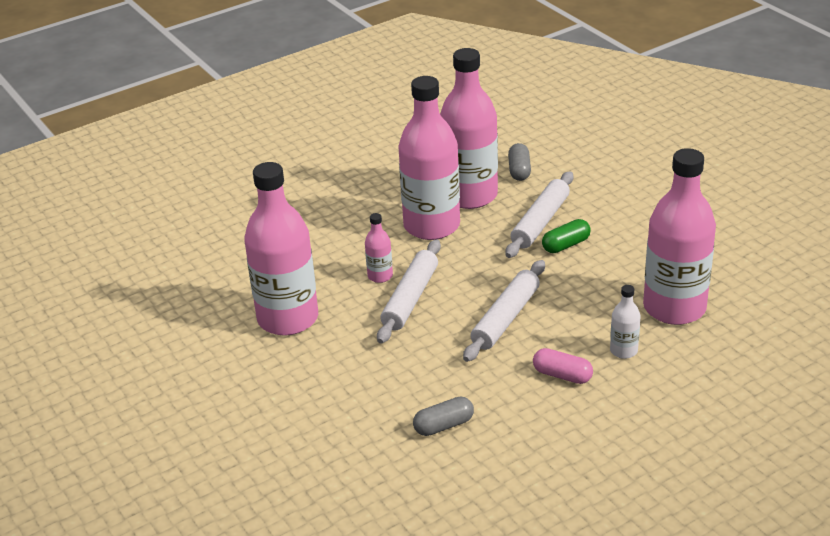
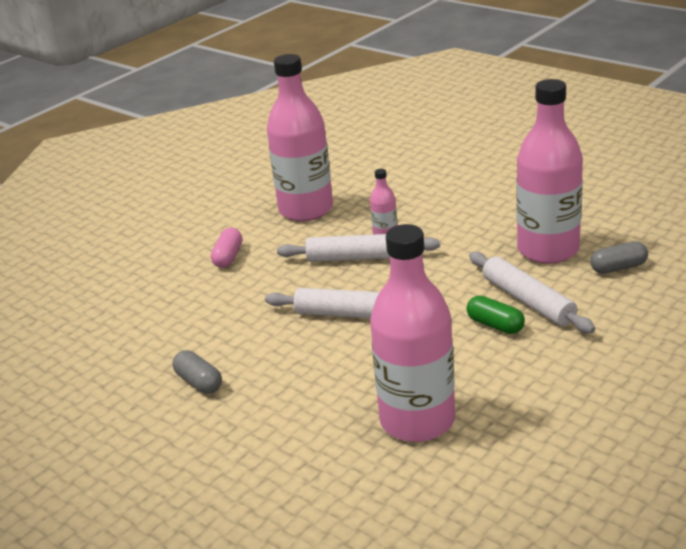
camera: 75 degrees right, 5 degrees down
pink bottle [398,76,460,240] -> none
grey capsule [413,396,474,436] -> grey capsule moved to [172,350,222,394]
white rolling pin [505,171,573,258] -> white rolling pin turned 45 degrees clockwise [469,252,595,333]
pink capsule [533,348,593,384] -> pink capsule moved to [211,228,242,268]
white bottle [610,285,640,359] -> none

